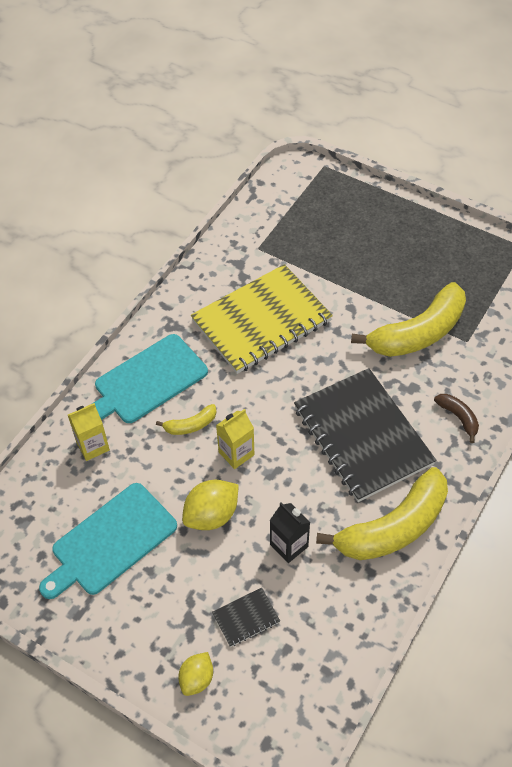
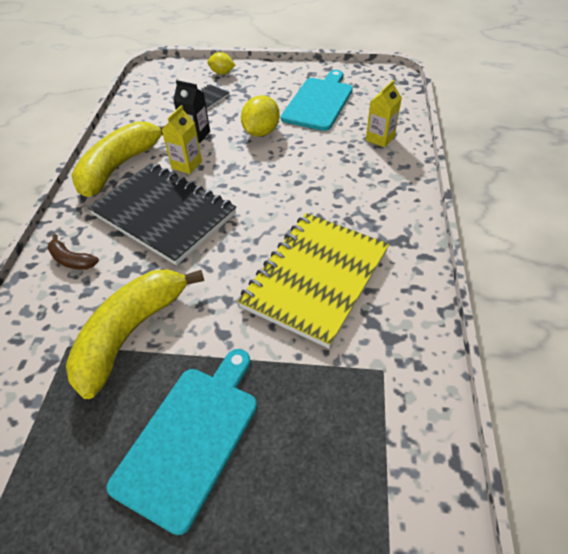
camera: 155 degrees right, 5 degrees down
turquoise cutting board [92,334,208,423] -> turquoise cutting board moved to [107,349,257,535]
yellow banana [156,404,217,435] -> none
yellow lemon [178,652,213,696] -> yellow lemon turned 75 degrees counterclockwise [208,52,235,75]
yellow carton [216,409,255,469] -> yellow carton moved to [162,105,202,174]

